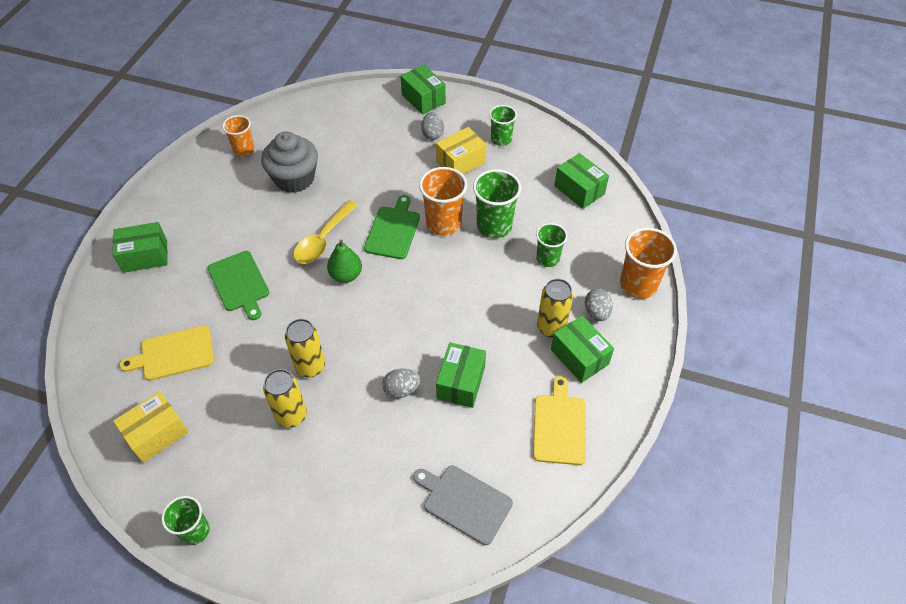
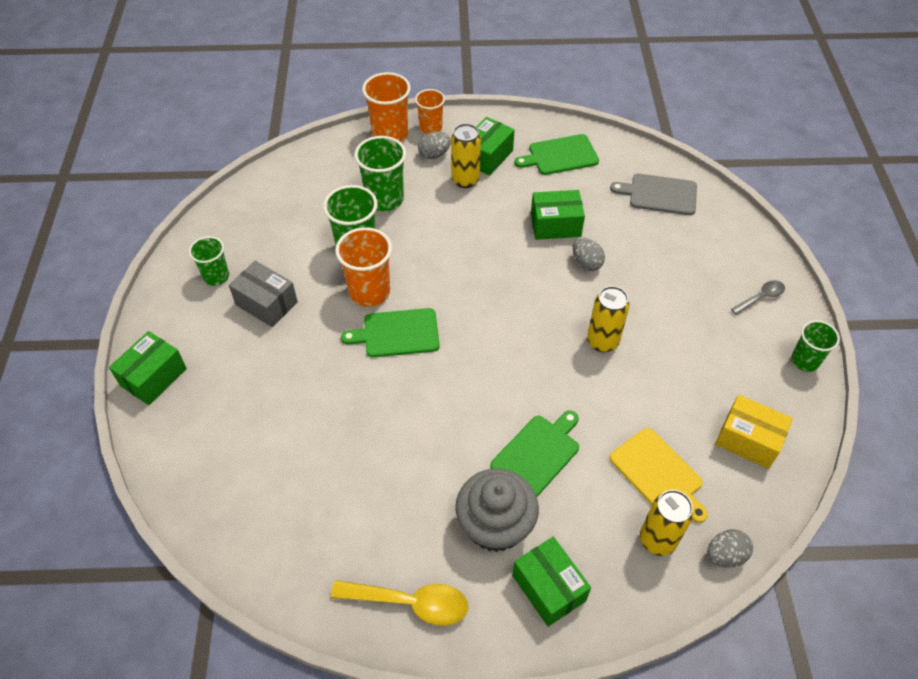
camera: 110 degrees left, 0 degrees up
orange cup [222,115,254,157] -> orange cup moved to [415,89,445,134]
grey cupcake [261,132,318,193] -> grey cupcake moved to [455,469,539,552]
yellow can [263,369,307,428] -> yellow can moved to [640,490,693,556]
yellow spoon [293,200,358,264] -> yellow spoon moved to [331,580,468,626]
green pear [327,240,362,283] -> none
grey cutting board [414,465,513,545] -> grey cutting board turned 90 degrees clockwise [610,174,697,215]
grey egg [421,112,444,140] -> grey egg moved to [707,529,753,568]
yellow box [436,127,487,175] -> grey box [229,261,298,327]
yellow cutting board [533,376,586,465] -> green cutting board [514,134,599,175]
green cup [536,223,567,267] -> green cup [355,136,406,211], size x1.57
green box [554,153,609,209] -> none
none -> grey spoon [731,280,785,315]

